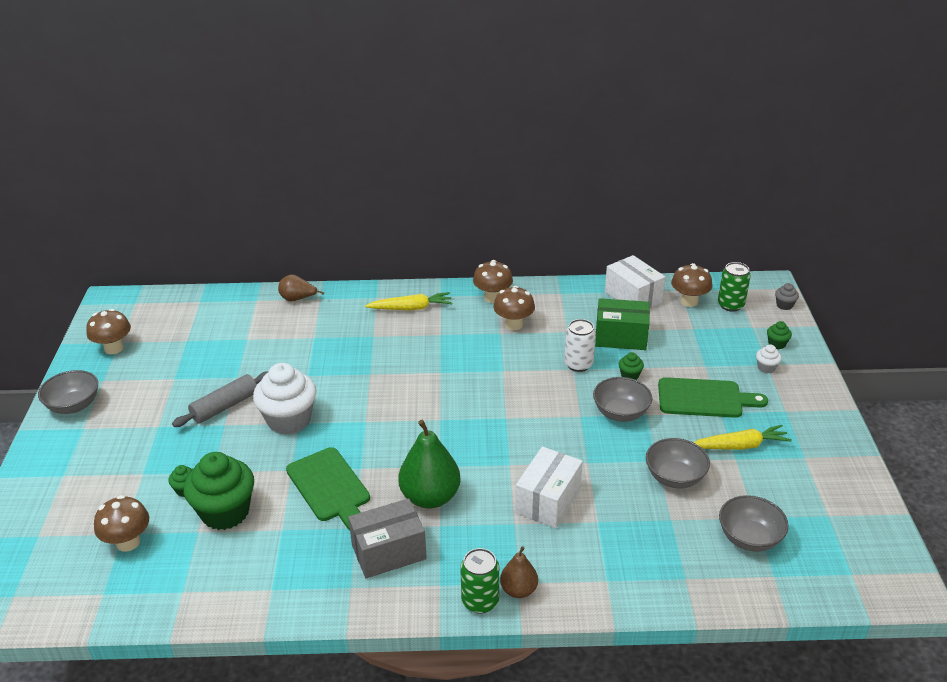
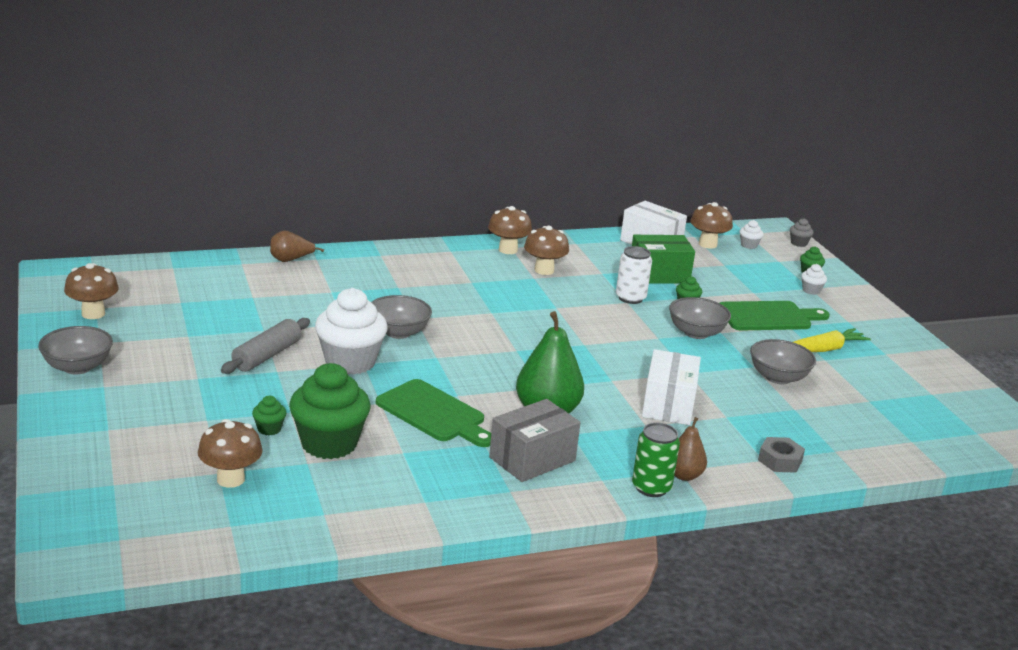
camera: 20 degrees left, 10 degrees down
yellow carrot [365,292,452,310] -> none
green can [718,262,751,312] -> white cupcake [739,220,763,249]
grey bowl [719,495,789,552] -> grey bowl moved to [371,295,432,339]
none -> grey nut [758,437,805,473]

